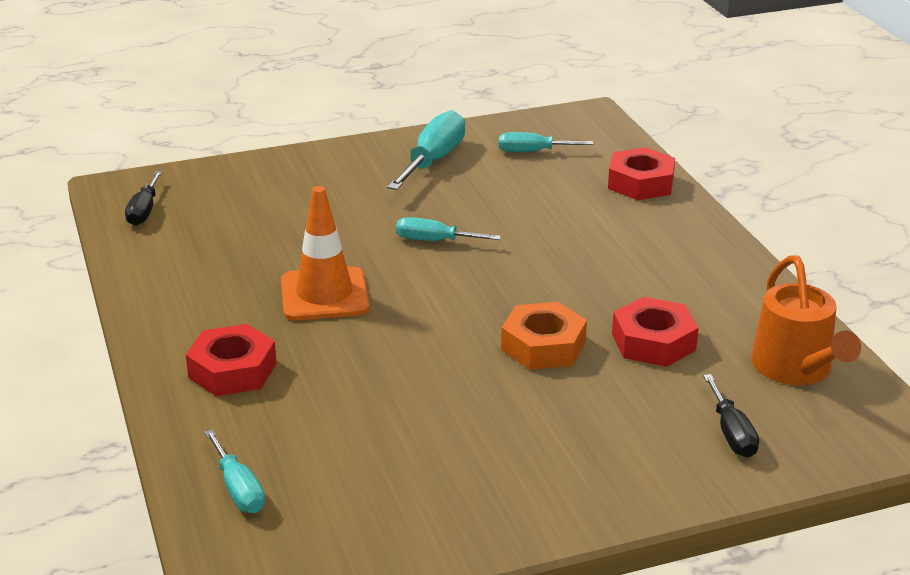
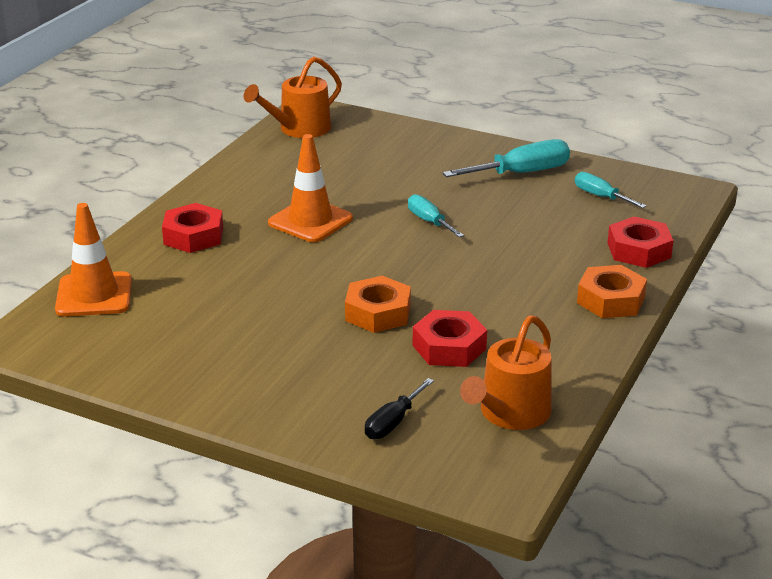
camera: 45 degrees right, 0 degrees up
black screwdriver [125,171,162,226] -> orange watering can [244,56,342,138]
turquoise screwdriver [204,429,265,513] -> orange traffic cone [55,203,132,316]
none -> orange nut [577,265,647,318]

